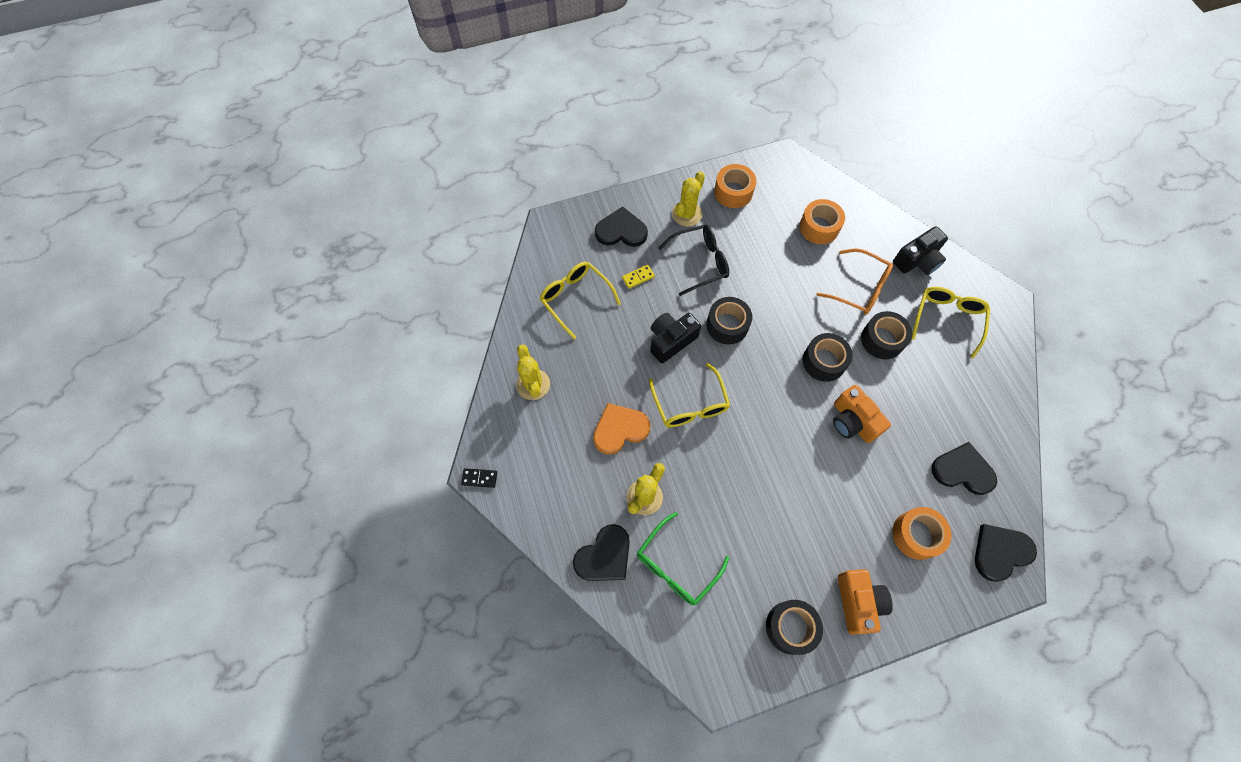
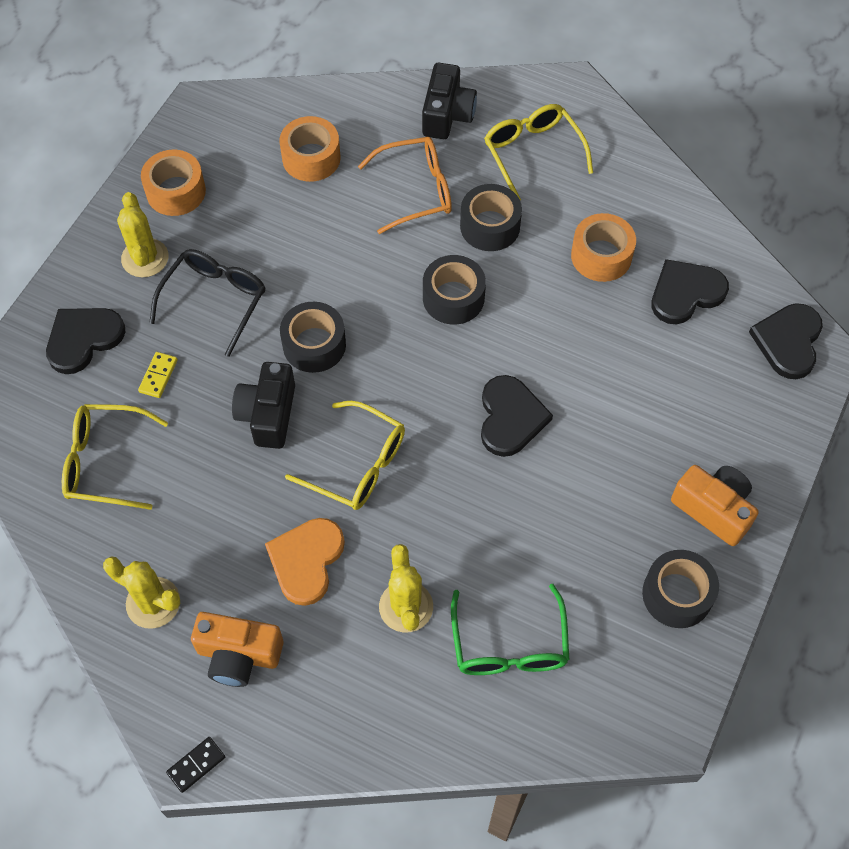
camera: 45 degrees left, 5 degrees down
black heart [573,524,630,581] -> black heart moved to [481,375,553,457]
orange camera [833,385,891,443] -> orange camera moved to [191,612,283,687]
orange tape [892,507,952,560] -> orange tape moved to [571,213,636,282]

